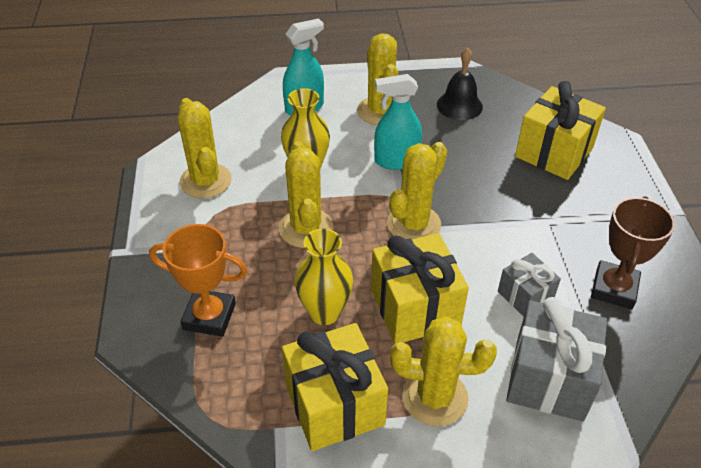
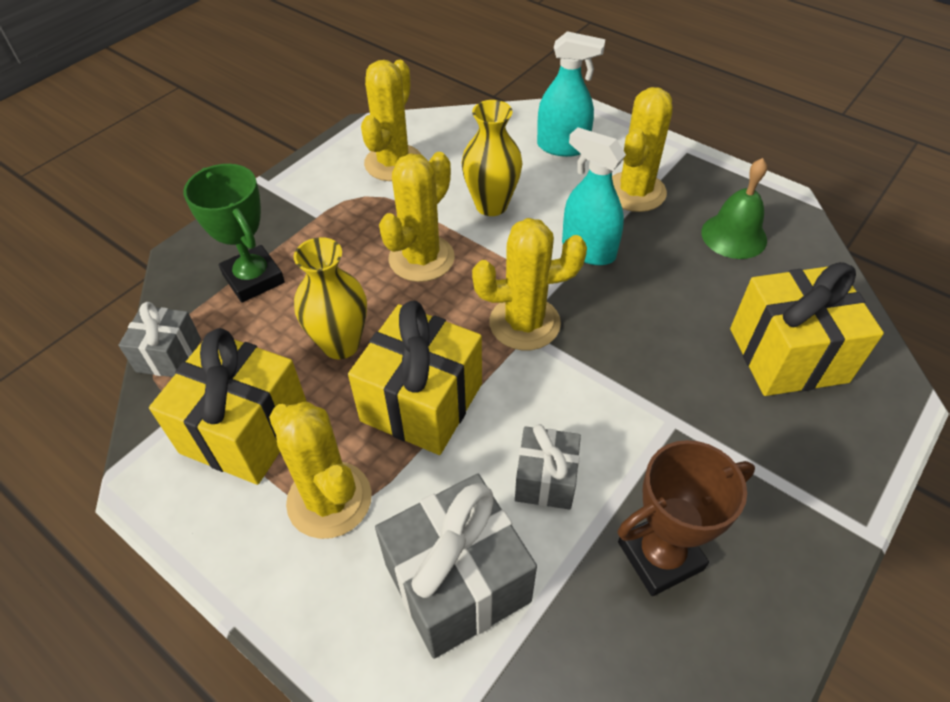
camera: 45 degrees right, 5 degrees up
orange trophy [149,224,247,337] -> green trophy [183,164,285,303]
black bell [437,48,483,120] -> green bell [701,158,767,259]
none -> grey gift [118,302,201,377]

